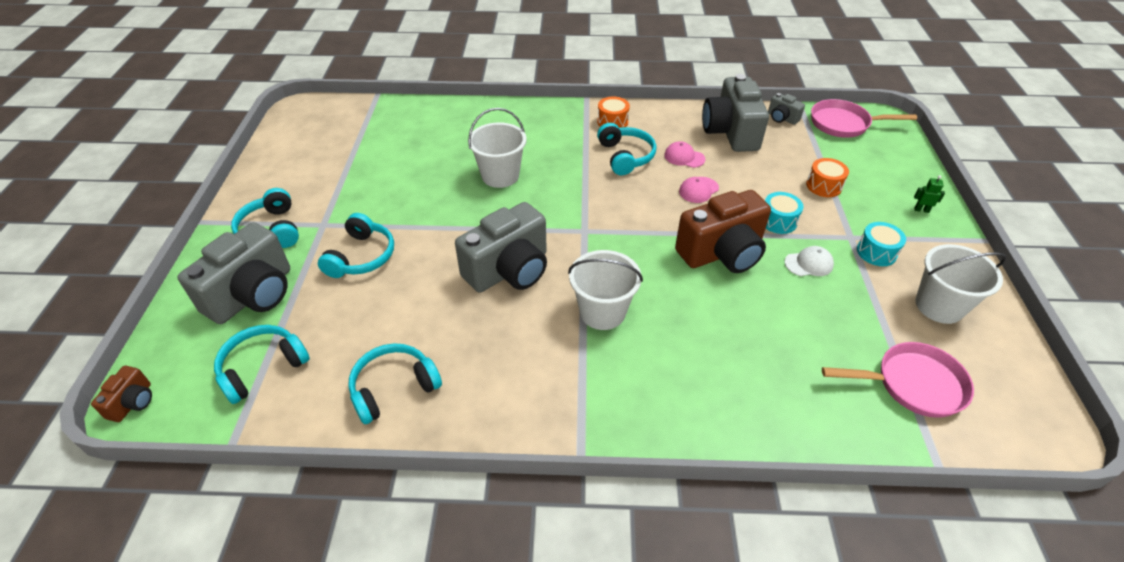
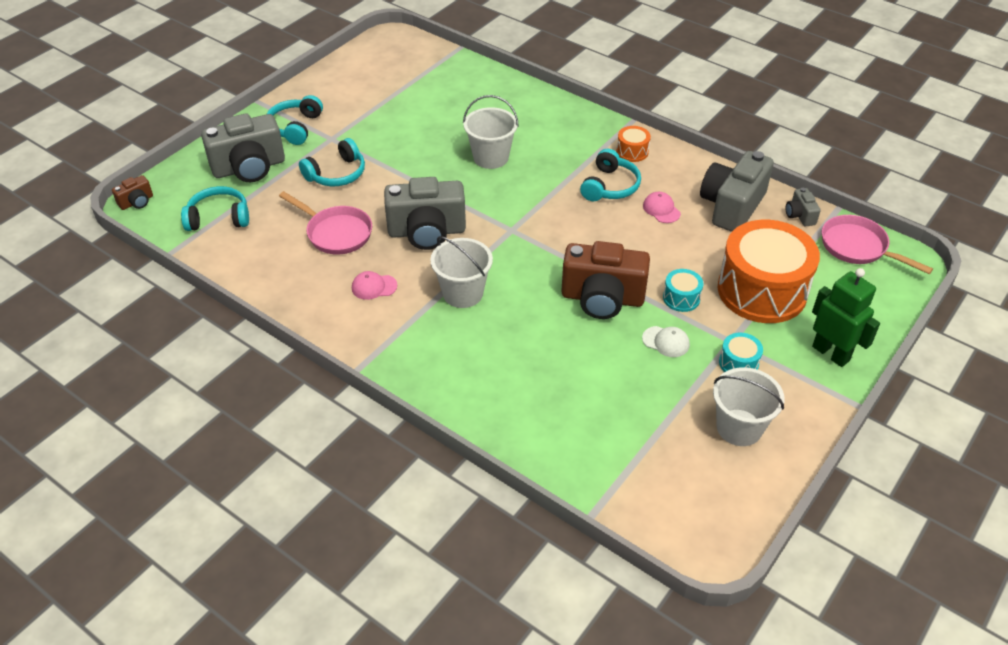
camera: 35 degrees right, 0 degrees up
turquoise headphones [348,343,442,424] -> none
pink cap [679,177,719,203] -> pink cap moved to [352,271,397,300]
orange drum [806,158,849,197] -> orange drum [718,220,820,323], size x2.41
pink pan [822,342,974,418] -> pink pan moved to [279,191,372,255]
green robot [914,175,945,213] -> green robot [812,268,880,367], size x2.50

